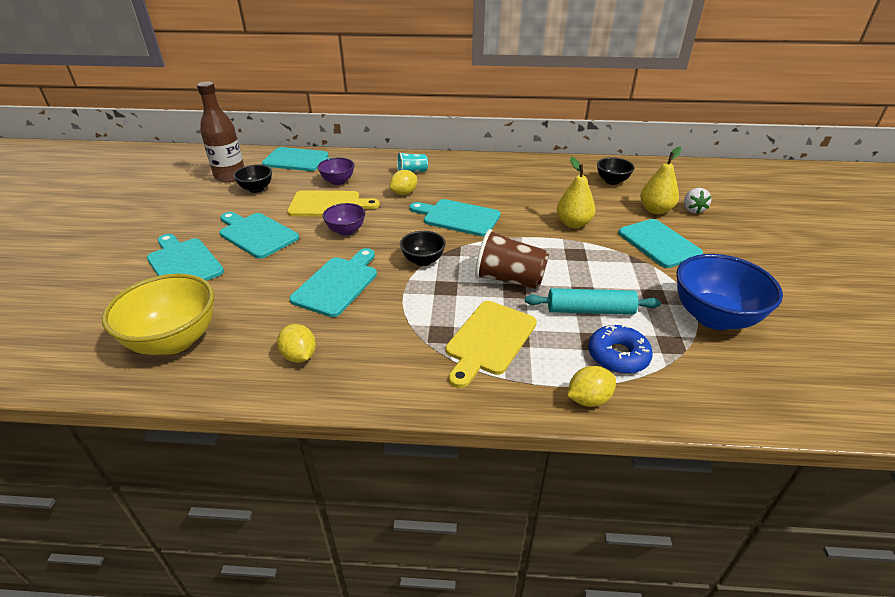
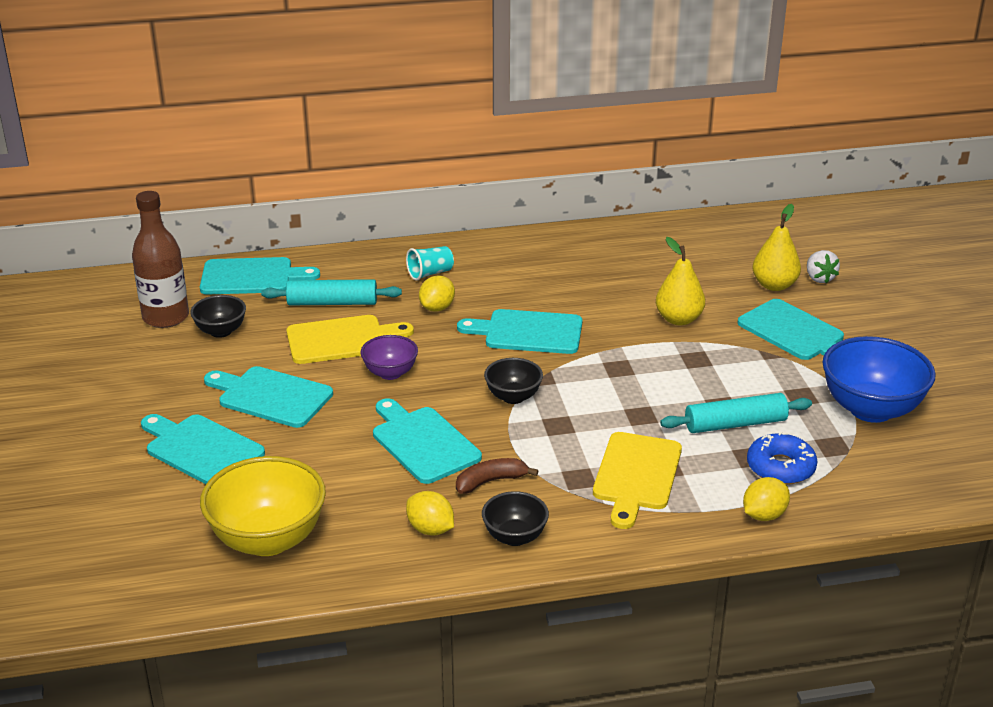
camera: 15 degrees left, 5 degrees down
turquoise cutting board [289,248,377,317] -> turquoise cutting board turned 45 degrees counterclockwise [373,398,482,484]
purple bowl [317,158,355,185] -> turquoise rolling pin [261,279,402,305]
brown cup [475,229,549,289] -> none
black bowl [597,157,635,185] -> black bowl moved to [482,491,549,546]
none -> brown banana [456,458,538,494]

